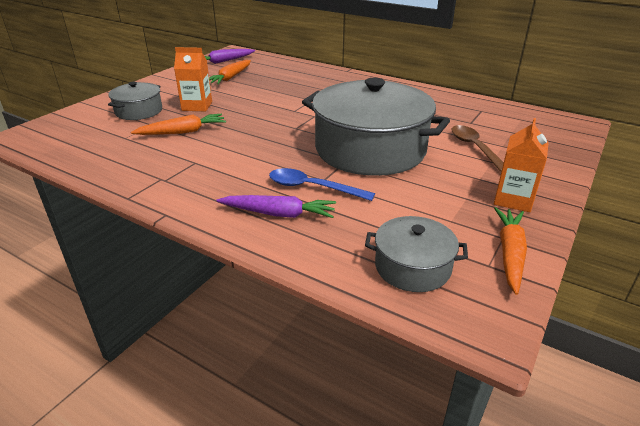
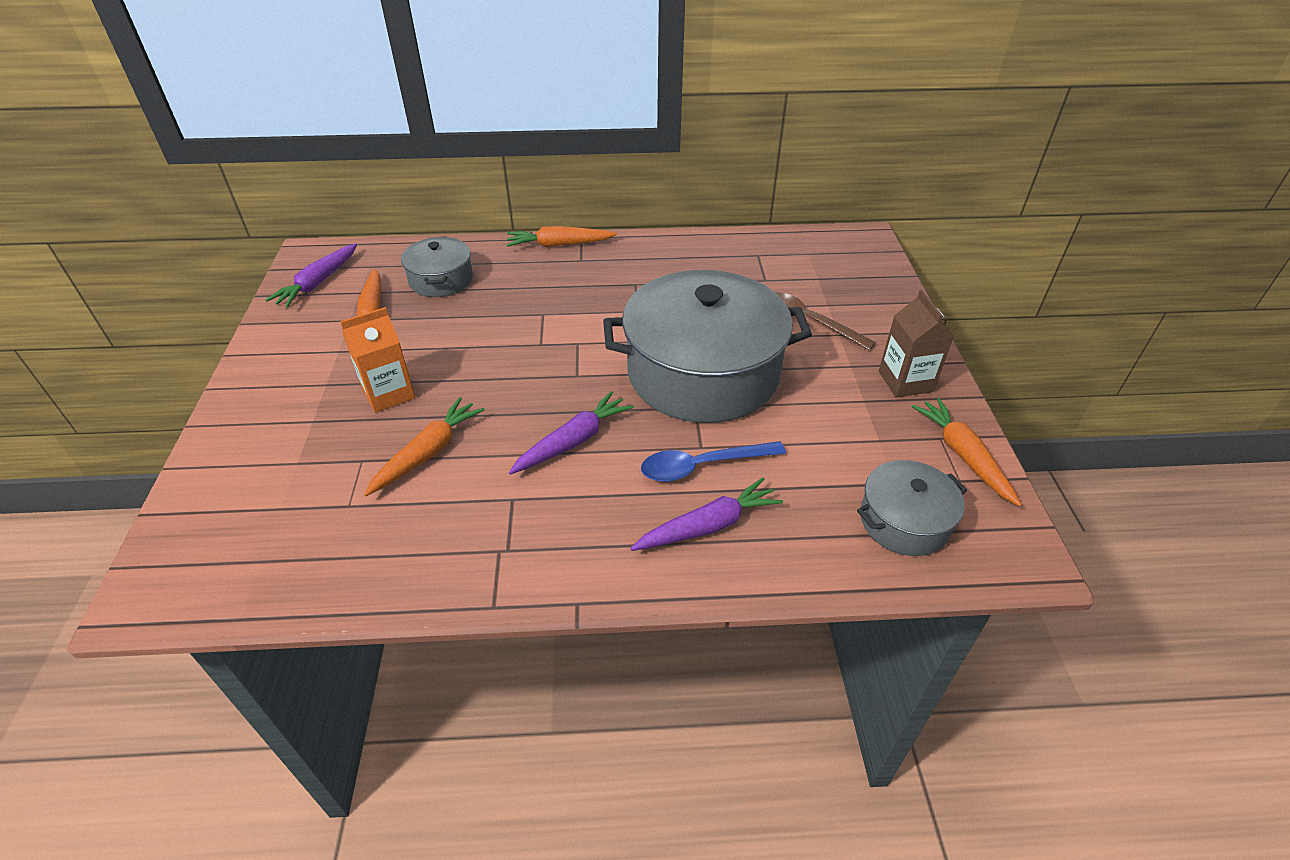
camera: 35 degrees left, 10 degrees up
grey pot [108,82,162,120] -> grey pot moved to [401,237,473,297]
orange carton [494,118,549,212] -> brown carton [879,290,954,397]
none -> orange carrot [507,226,617,247]
none -> purple carrot [509,391,634,474]

